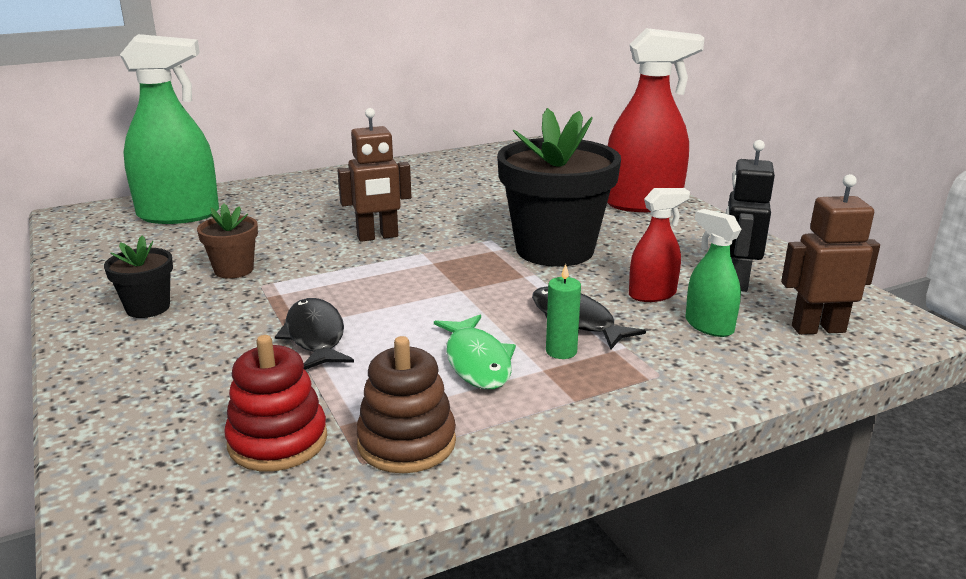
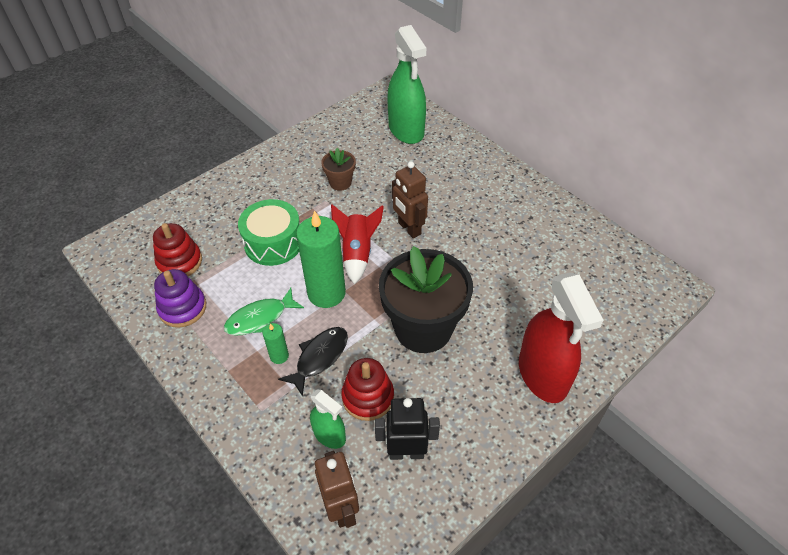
camera: 75 degrees right, 25 degrees up
black flower pot [104,235,173,318] -> none
black fish [275,298,354,370] -> green drum [238,199,300,266]
brown stacking toy [356,336,456,473] -> purple stacking toy [154,269,206,328]
red spray bottle [629,188,690,302] -> red stacking toy [341,358,394,421]
green spray bottle [685,209,742,337] -> green spray bottle turned 90 degrees clockwise [310,389,346,449]
none -> green candle [296,210,346,308]
none -> red rocket [331,204,384,284]

